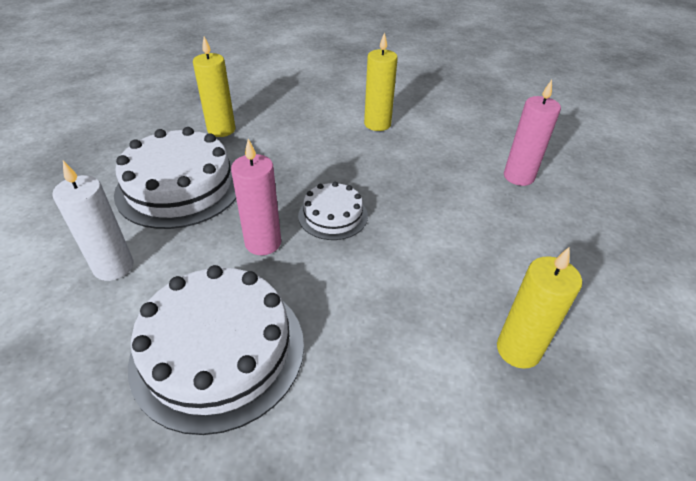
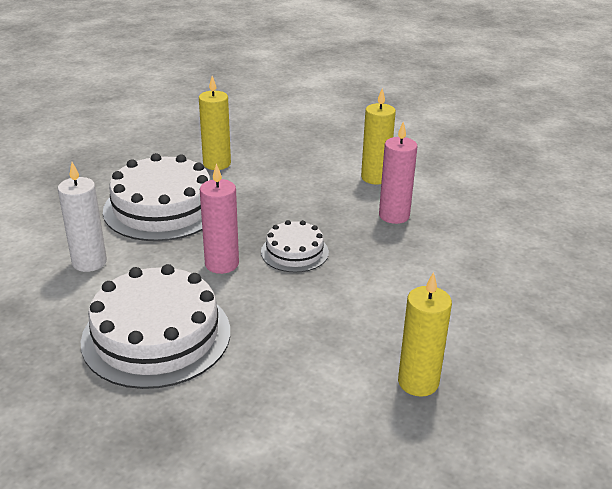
camera: 15 degrees right, 10 degrees down
pink candle [504,80,561,186] -> pink candle moved to [379,122,417,224]

